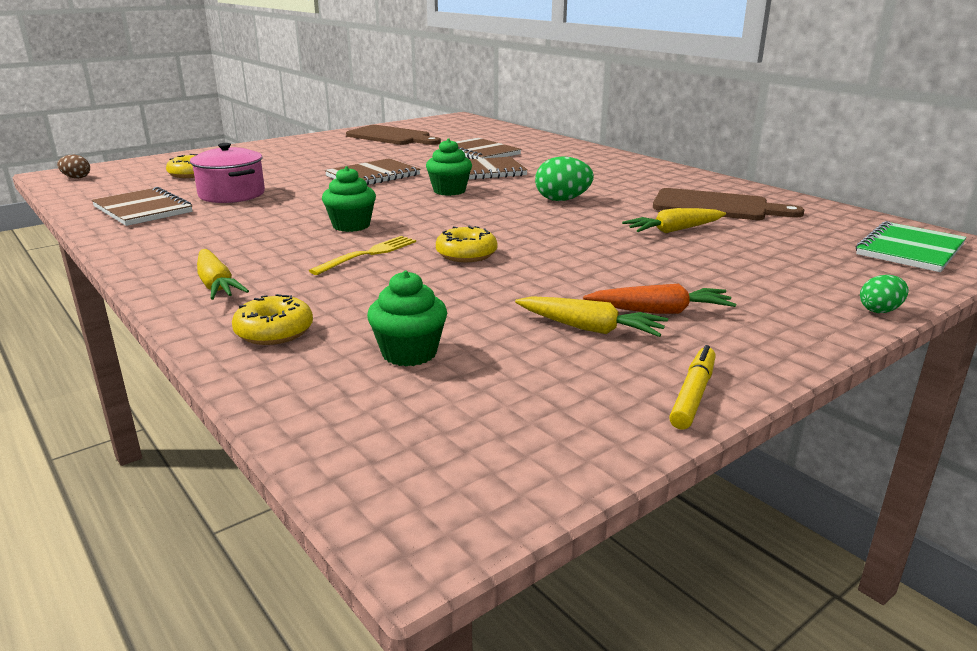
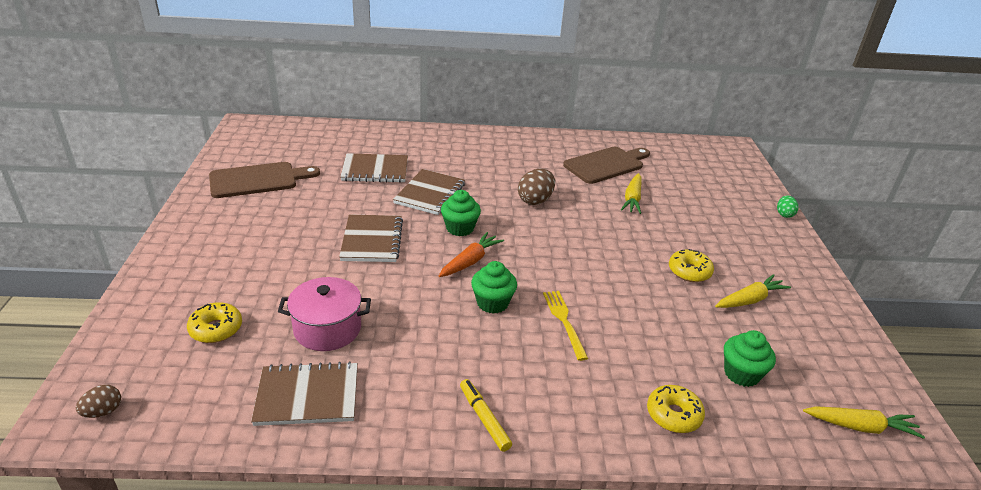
camera: 55 degrees left, 10 degrees up
yellow carrot [197,249,249,300] -> yellow carrot moved to [803,406,925,439]
yellow donut [436,226,497,262] -> yellow donut moved to [669,249,714,282]
green egg [535,156,594,201] -> brown egg [518,169,555,205]
orange carrot [583,284,736,314] -> orange carrot moved to [439,232,504,277]
yellow marker [669,345,716,430] -> yellow marker moved to [460,379,512,452]
green notebook [856,221,967,272] -> none

